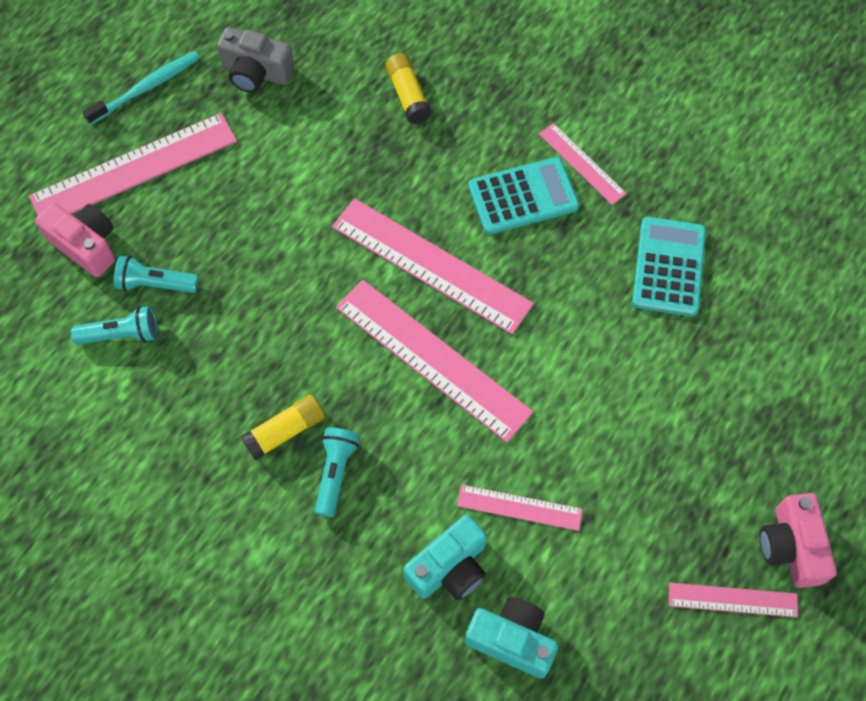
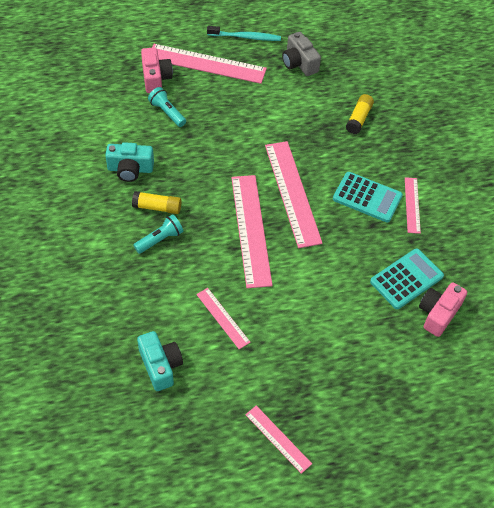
camera: 40 degrees right, 10 degrees down
turquoise flashlight [71,306,158,345] -> none
turquoise camera [404,515,487,601] -> turquoise camera moved to [105,142,154,182]
pink camera [759,493,837,588] -> pink camera moved to [419,282,467,337]

